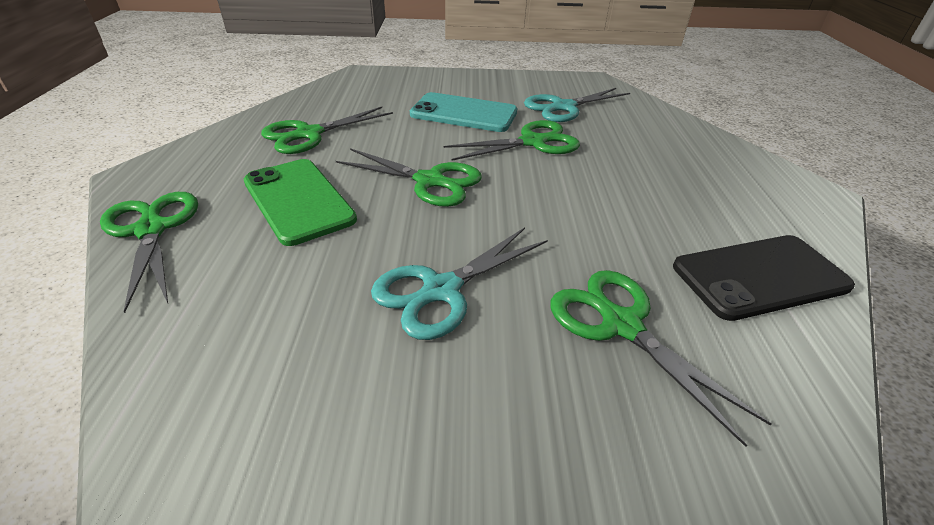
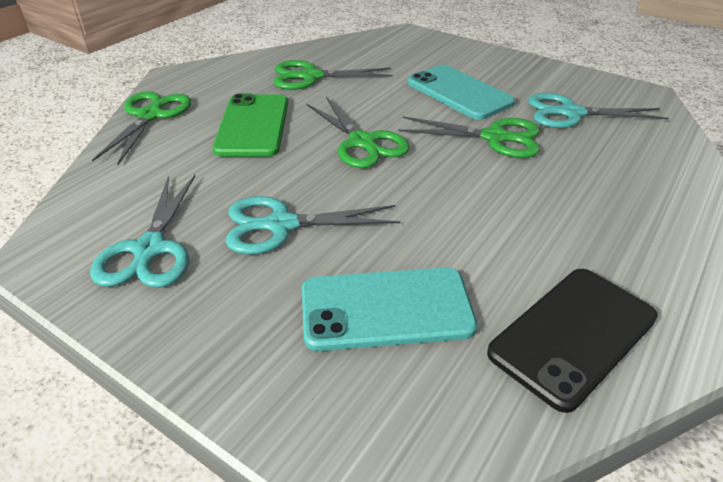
camera: 35 degrees right, 0 degrees up
green scissors [550,270,772,447] -> turquoise phone [302,267,477,351]
black phone [673,235,855,321] -> black phone turned 60 degrees counterclockwise [487,269,658,413]
none -> turquoise scissors [91,175,195,288]

